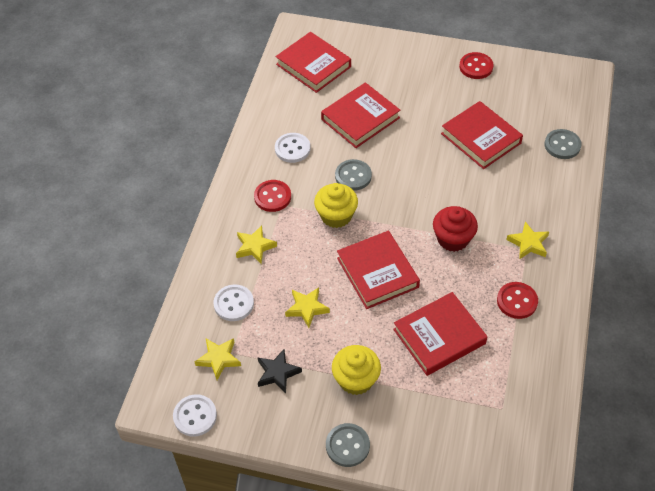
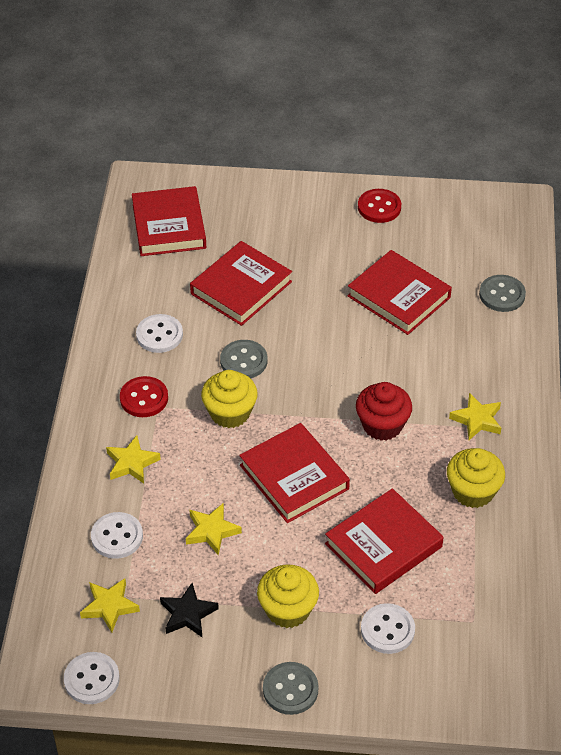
camera: 10 degrees left, 5 degrees down
red book [275,32,351,93] -> red book turned 45 degrees clockwise [132,186,206,256]
red button [497,282,538,319] -> yellow cupcake [447,448,505,508]
none -> white button [361,603,415,654]

